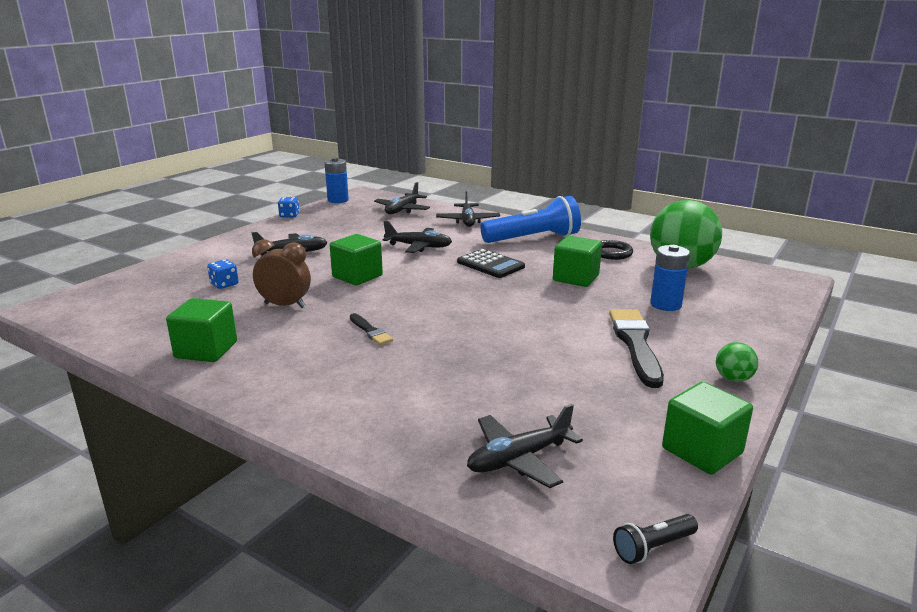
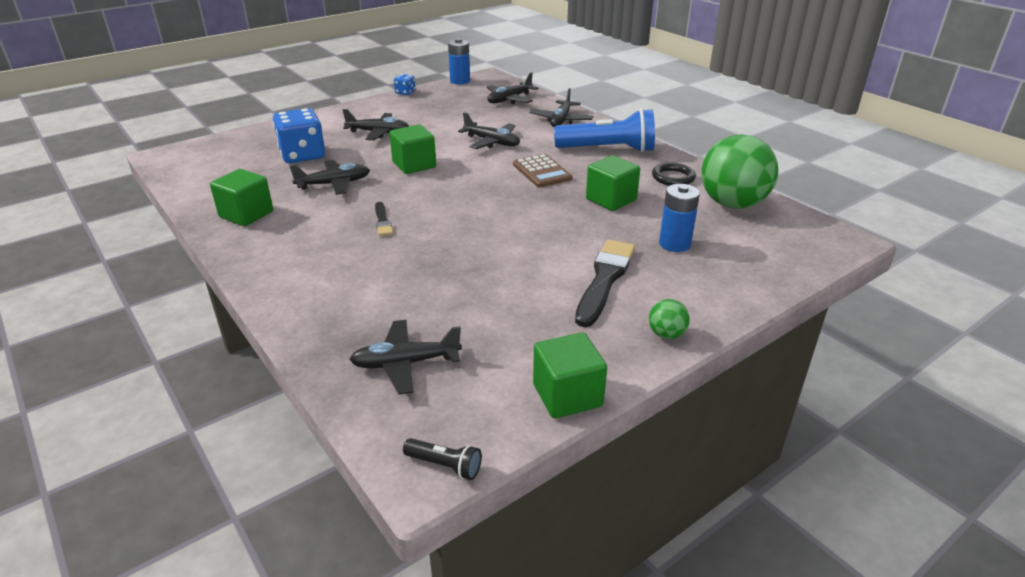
camera: 20 degrees right, 10 degrees up
blue dice [207,259,239,289] -> blue dice [273,108,325,163], size x2.09
brown clock [252,240,311,308] -> black plane [290,160,370,195]
black calculator [457,249,525,278] -> brown calculator [513,154,573,187]
black flashlight [613,514,698,564] -> black flashlight turned 150 degrees counterclockwise [403,438,482,480]

